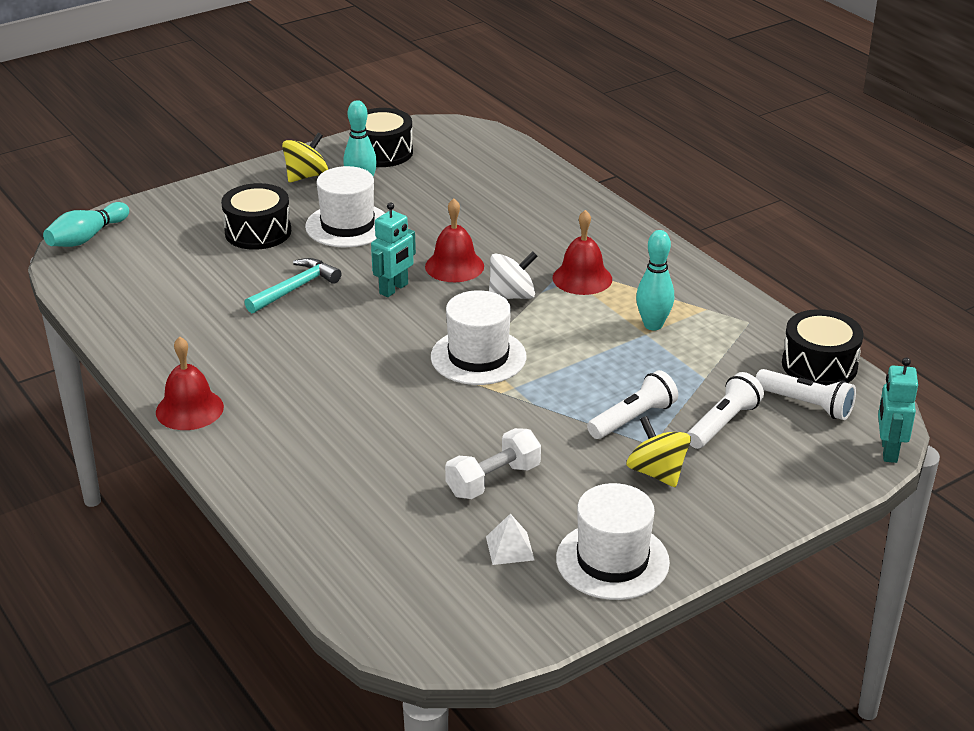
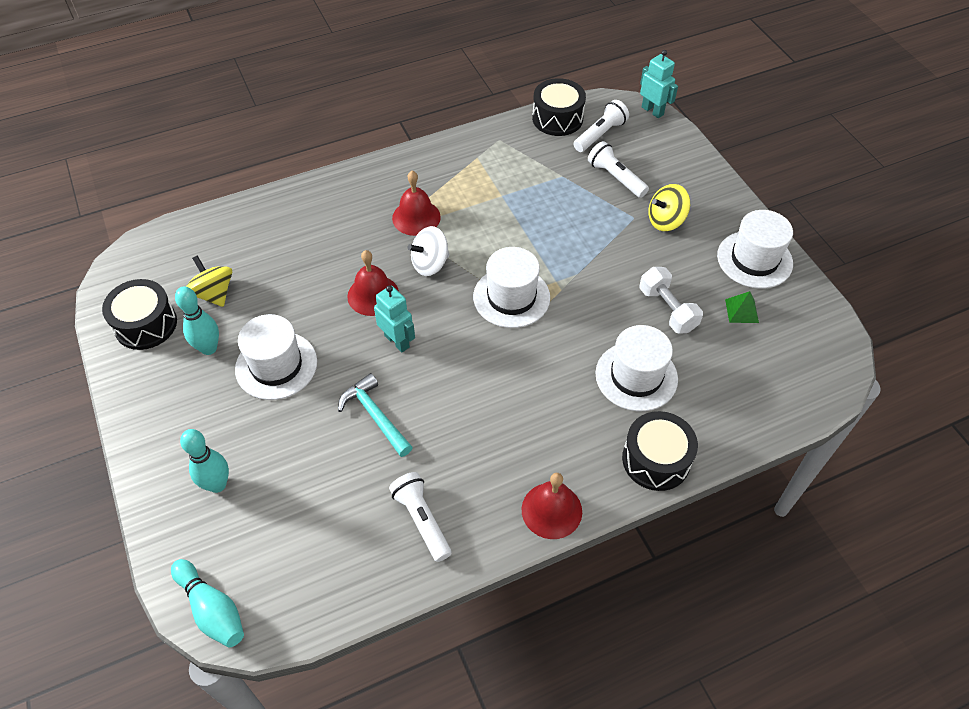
camera: 80 degrees left, 20 degrees up
black drum [221,183,291,250] -> black drum moved to [622,411,698,491]
yellow spinning top [282,132,328,183] -> yellow spinning top moved to [186,255,232,307]
white pyramid [486,514,535,565] -> green pyramid [725,291,759,323]
white spinning top [489,252,537,299] -> white spinning top turned 105 degrees counterclockwise [408,226,449,276]
white flashlight [587,370,678,439] -> white flashlight moved to [389,472,452,562]
turquoise bowling pin [636,230,674,330] -> turquoise bowling pin moved to [180,429,229,493]
turquoise robot [878,357,918,463] -> turquoise robot turned 150 degrees counterclockwise [640,50,678,118]
none -> white hat [595,325,678,411]

